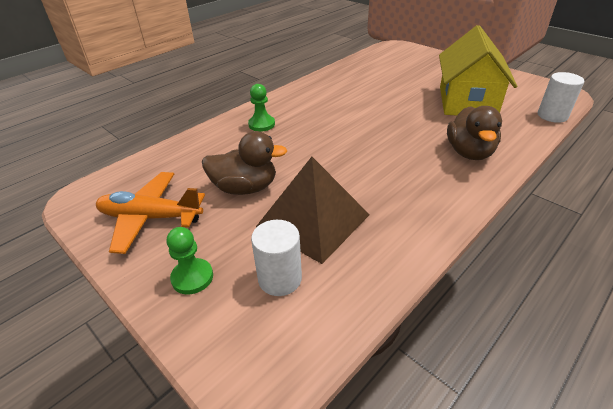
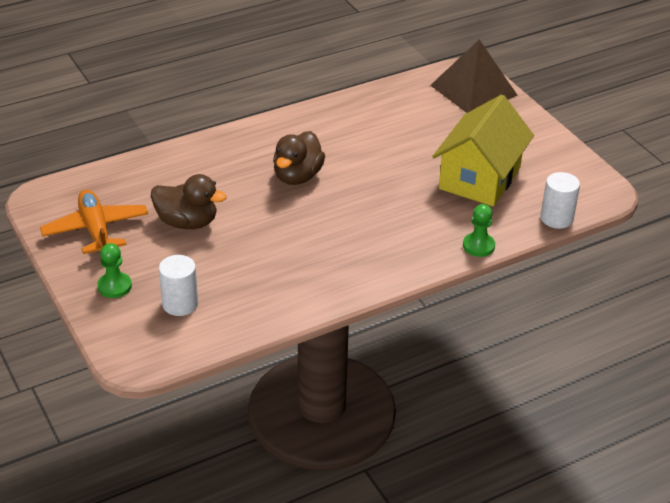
camera: 15 degrees right, 0 degrees up
orange plane [96,172,205,254] -> orange plane turned 45 degrees clockwise [40,189,148,254]
green pawn [248,84,275,132] -> green pawn moved to [463,204,495,257]
brown pyramid [256,157,370,264] -> brown pyramid moved to [430,39,518,113]
brown duck [447,106,502,160] -> brown duck moved to [273,131,325,185]

